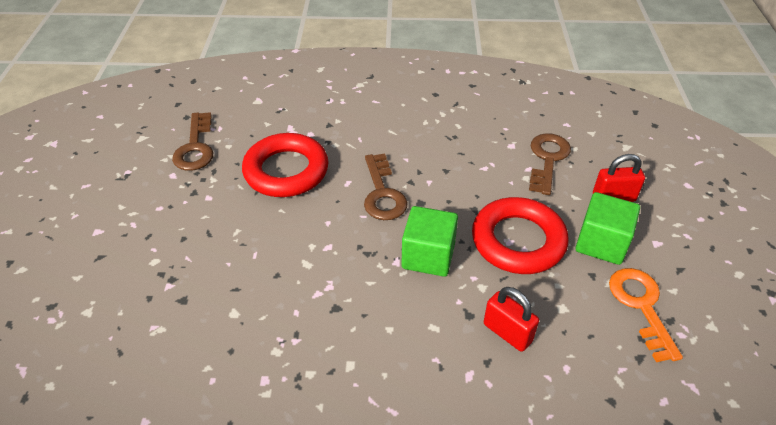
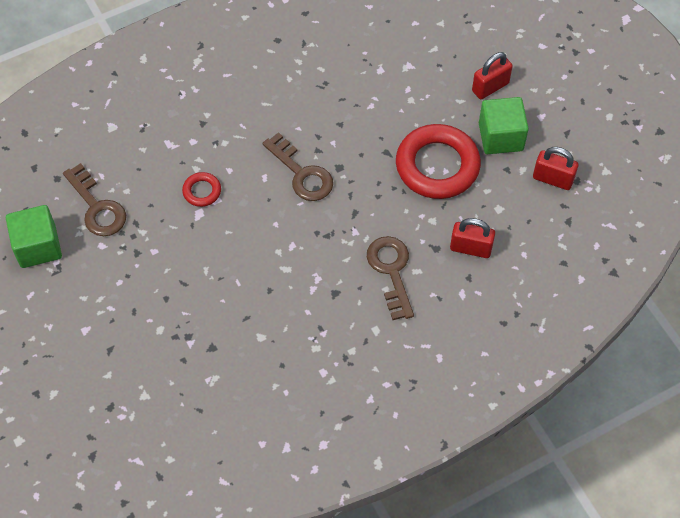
camera: 30 degrees left, 15 degrees up
red ring [242,133,329,197] -> red ring [182,172,221,207], size x0.45
green cube [401,206,458,277] -> green cube moved to [6,205,62,268]
brown key [529,133,571,195] -> brown key moved to [367,236,414,320]
orange key [609,268,683,362] -> red padlock [533,147,579,190]

